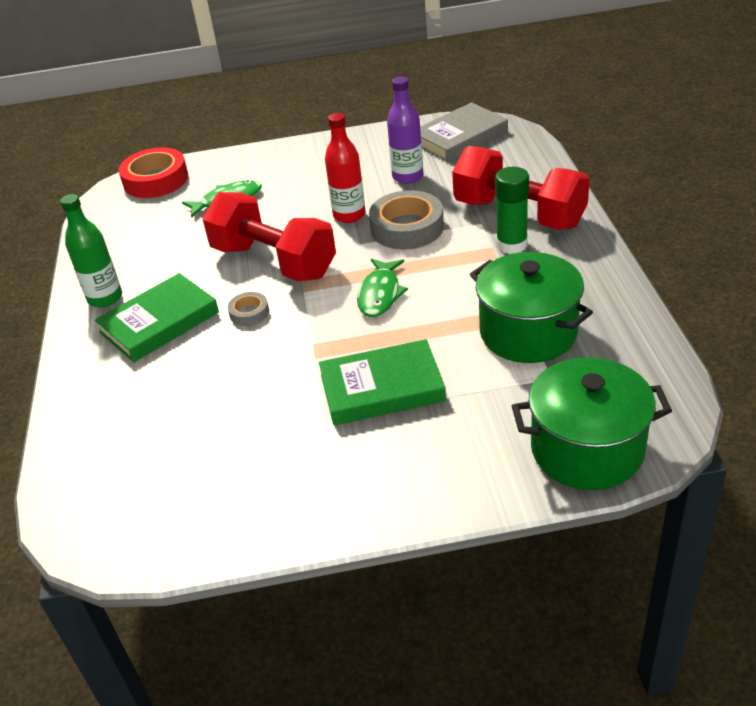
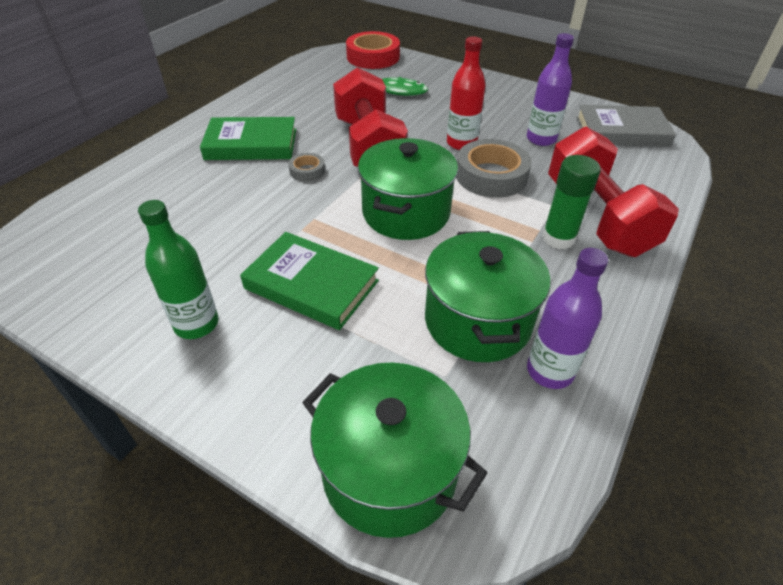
camera: 35 degrees right, 5 degrees up
green bottle [60,194,122,307] -> green bottle moved to [138,200,219,339]
green fish [357,259,408,317] -> green pot [358,138,458,240]
none -> purple bottle [527,248,608,389]

